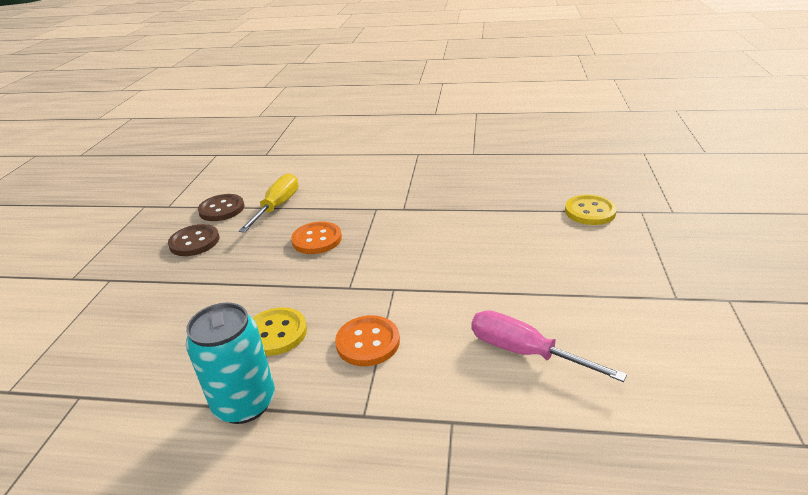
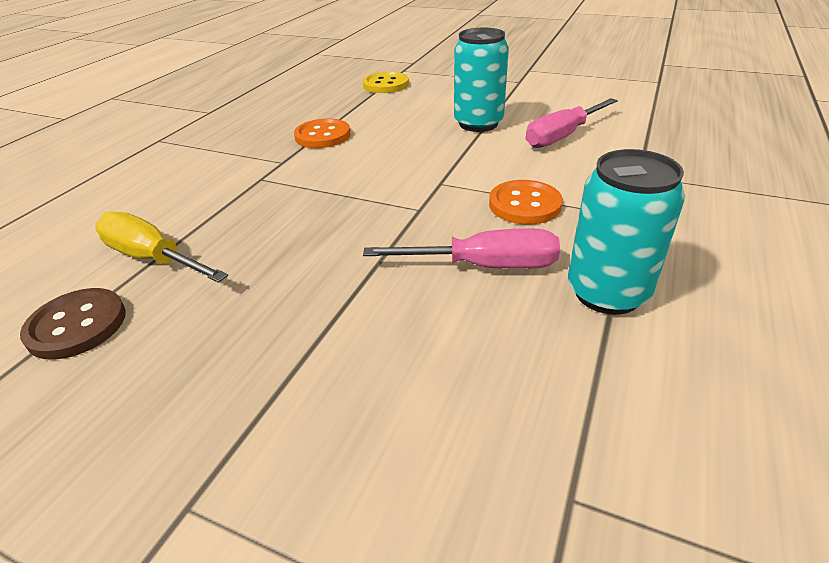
camera: 75 degrees left, 5 degrees up
brown button [168,224,220,256] -> none
yellow button [253,307,307,356] -> pink screwdriver [363,228,560,269]
orange button [291,221,342,254] -> orange button moved to [294,118,351,148]
none -> turquoise can [454,28,509,132]

